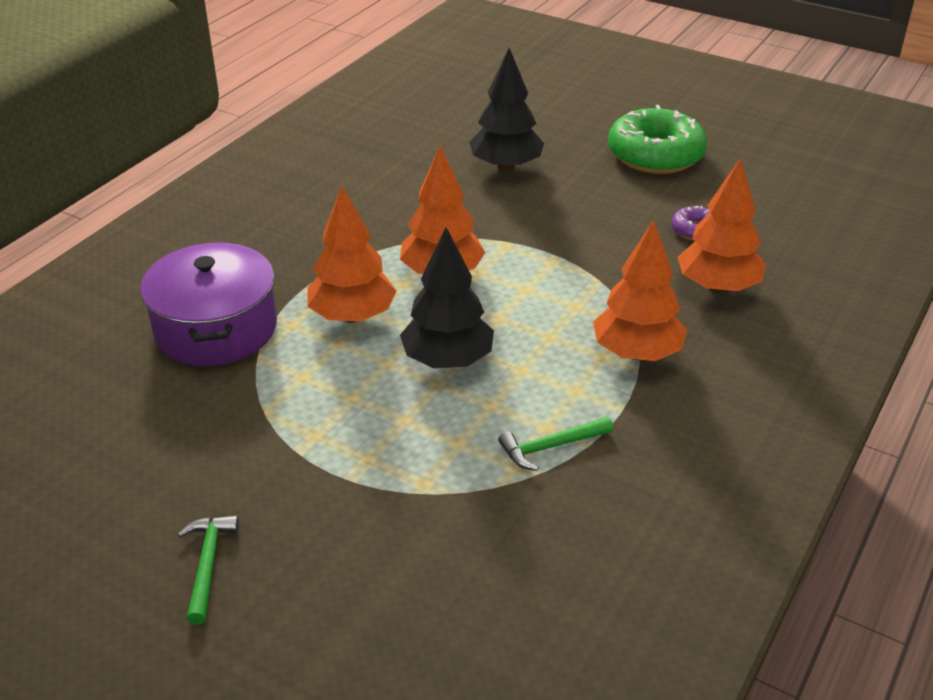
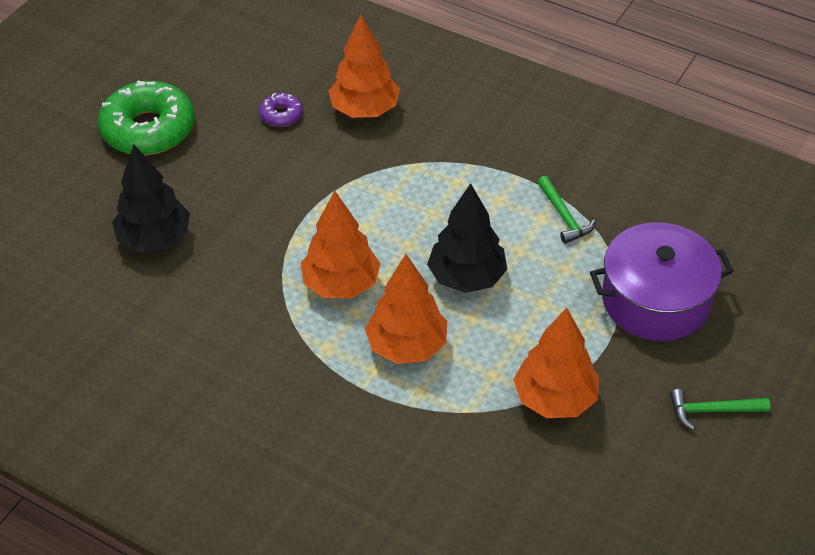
camera: 90 degrees left, 10 degrees up
purple pot [140,242,277,366] -> purple pot moved to [590,222,733,341]
orange tree [593,220,687,361] -> orange tree moved to [513,308,599,418]

